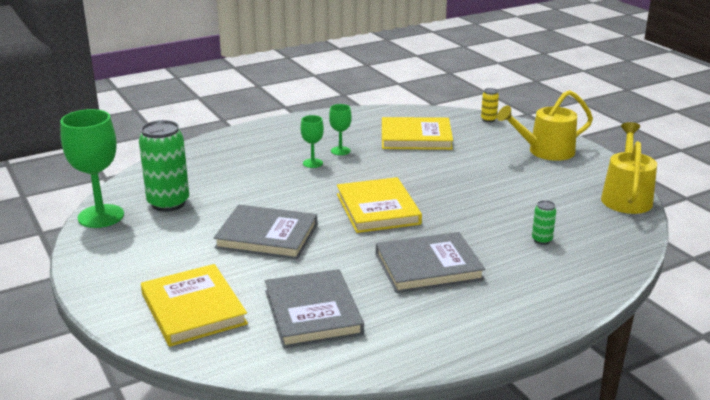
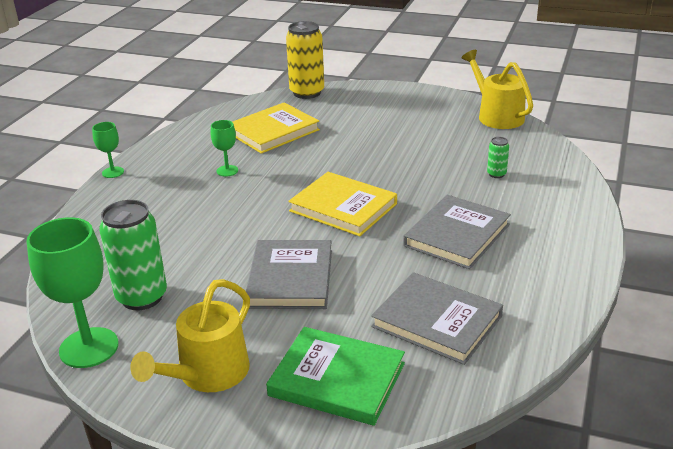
camera: 40 degrees left, 5 degrees up
yellow book [141,264,248,347] -> green book [266,327,405,426]
grey book [214,205,317,259] -> grey book turned 60 degrees counterclockwise [246,240,332,309]
green goblet [301,115,324,168] -> green goblet moved to [92,122,124,178]
yellow can [481,88,499,122] -> yellow can [286,21,324,99], size x2.19
yellow watering can [497,90,593,161] -> yellow watering can moved to [130,279,250,392]

